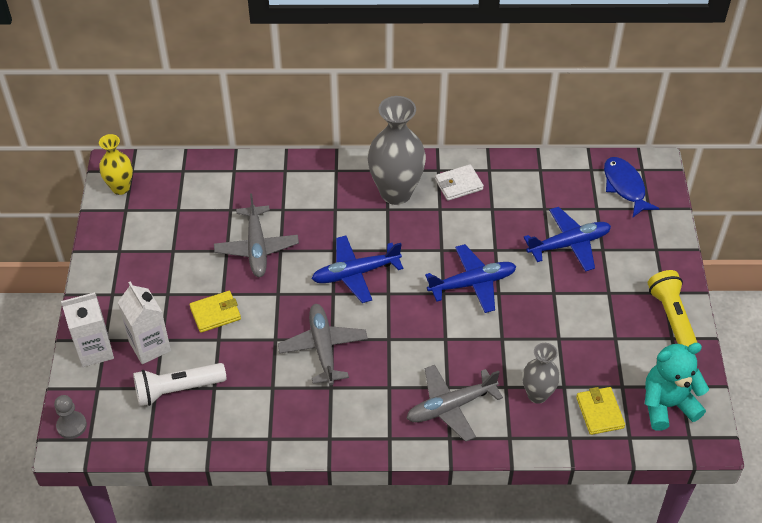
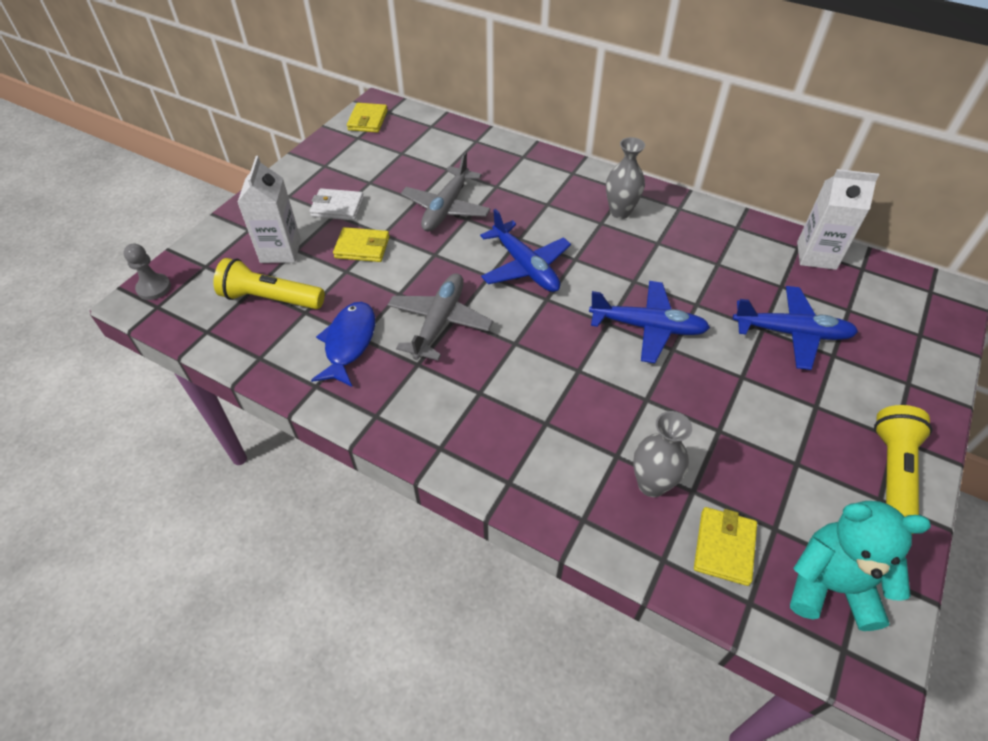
camera: 30 degrees right, 0 degrees up
white carton [61,292,114,367] -> white carton moved to [797,169,879,270]
yellow vase [99,134,133,195] -> yellow wallet [347,103,388,133]
white flashlight [133,363,227,406] -> yellow flashlight [213,258,325,309]
blue plane [312,236,403,303] -> blue plane turned 135 degrees counterclockwise [480,209,571,292]
grey vase [367,96,426,205] -> grey vase [606,137,645,219], size x0.57
grey plane [406,365,503,442] -> none
white wallet [435,164,484,201] -> white wallet moved to [310,188,364,220]
blue fish [604,157,660,218] -> blue fish moved to [311,302,375,387]

